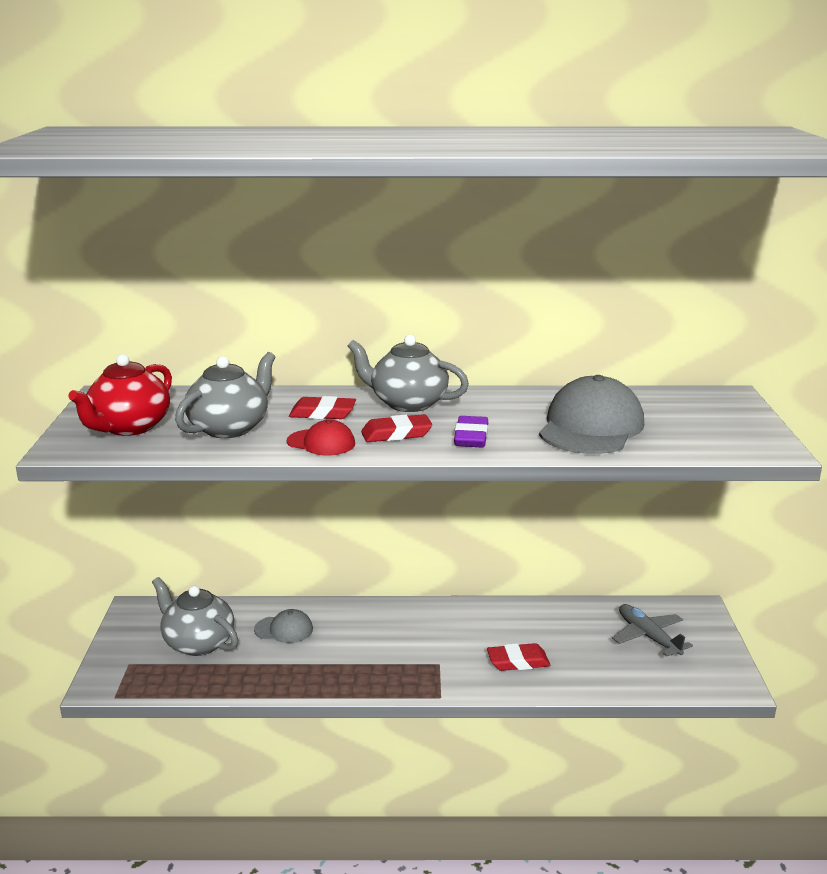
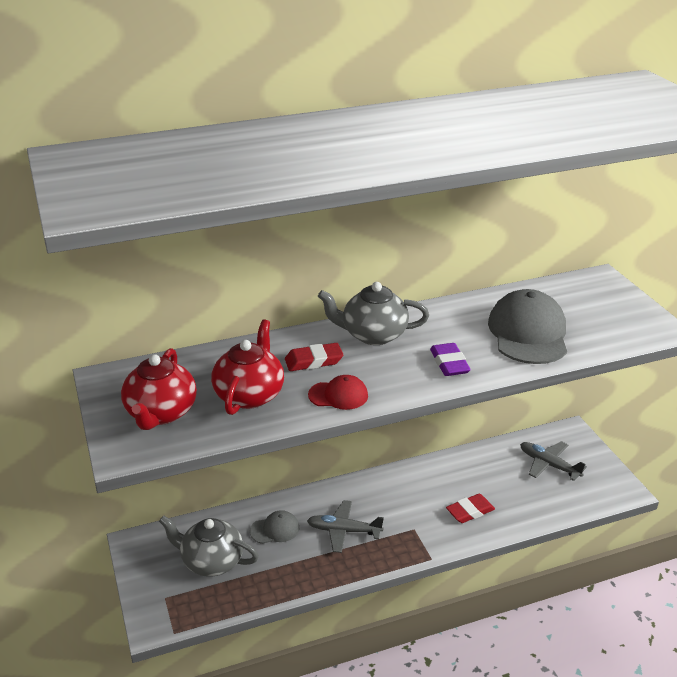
camera: 20 degrees left, 10 degrees up
grey teapot [175,352,275,438] -> red teapot [211,320,284,415]
red eraser [361,414,432,442] -> none
none -> grey plane [307,500,384,553]

